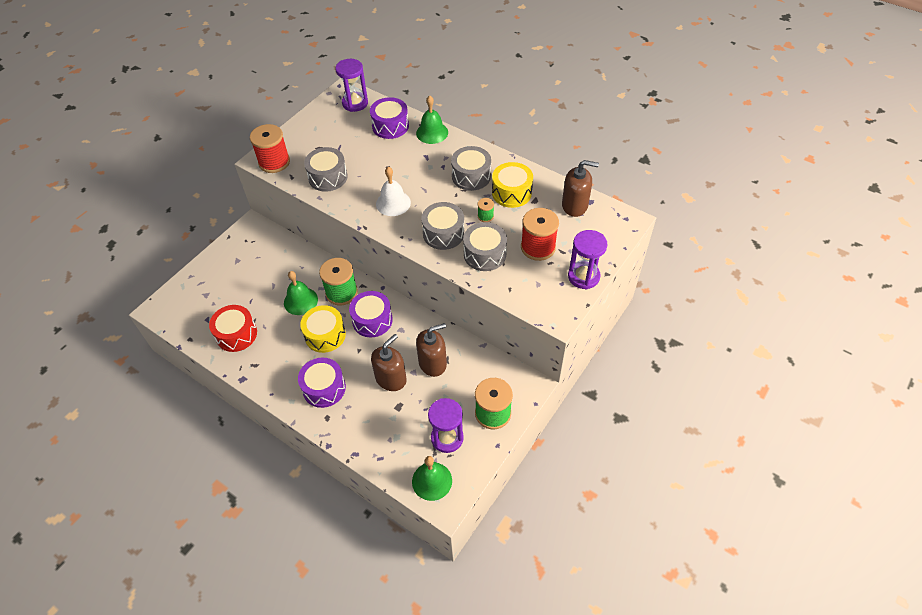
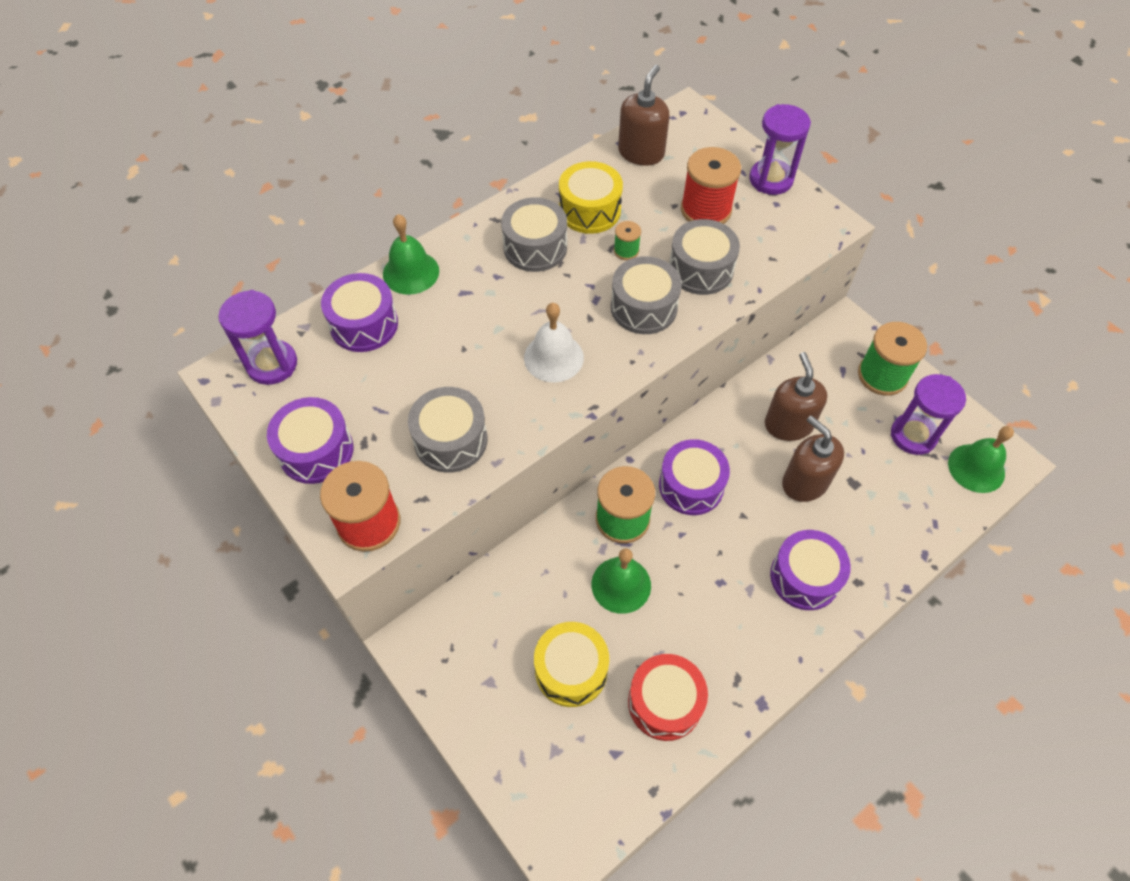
camera: 75 degrees left, 5 degrees up
yellow drum [300,305,346,353] -> yellow drum moved to [534,622,609,707]
none -> purple drum [267,397,353,484]

